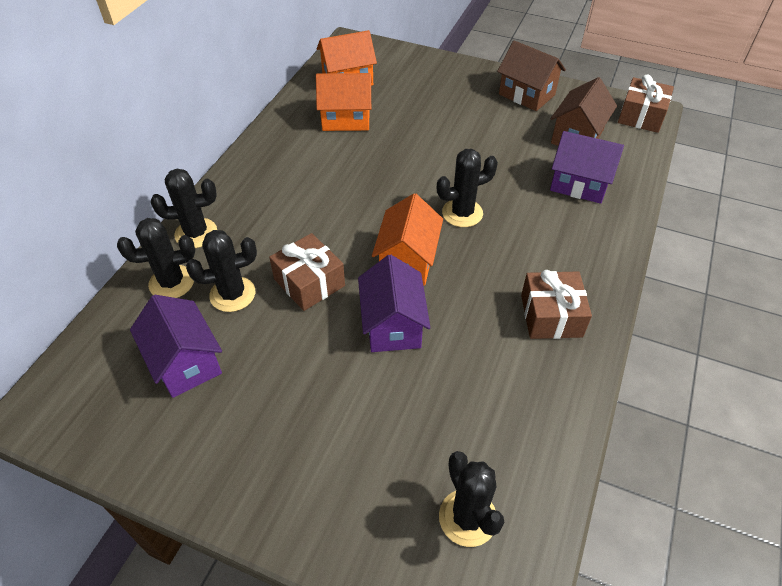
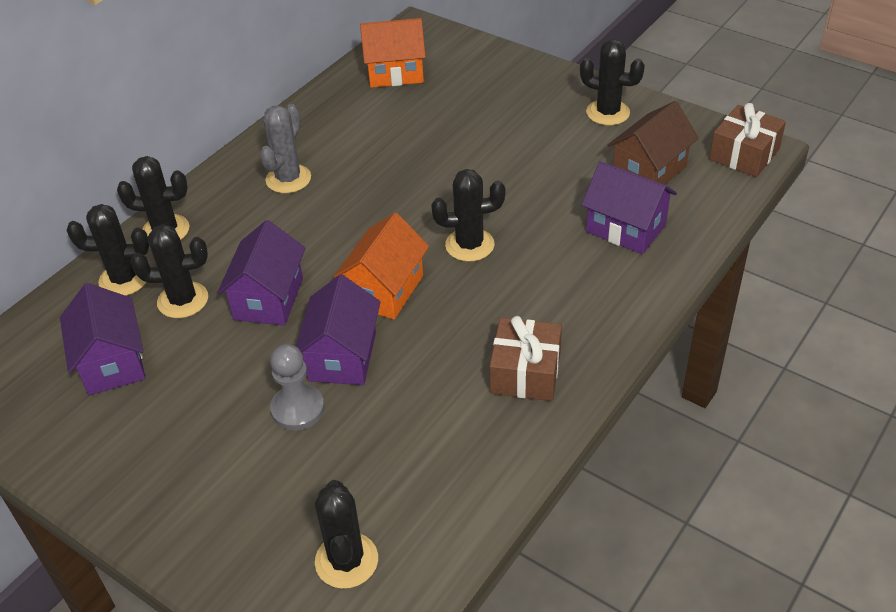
camera: 15 degrees right, 5 degrees down
brown gift [269,233,345,311] -> purple house [217,220,306,326]
orange house [316,73,372,131] -> none
brown house [497,41,566,111] -> black cactus [580,40,645,125]
none -> grey cactus [260,104,311,193]
none -> grey pawn [270,344,324,431]

